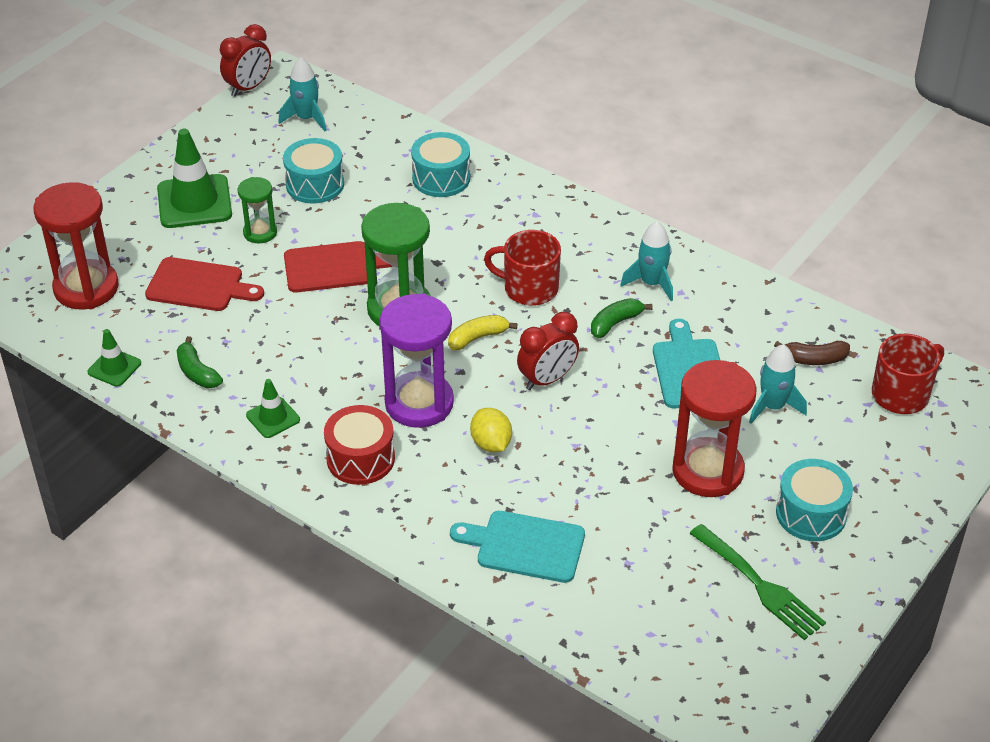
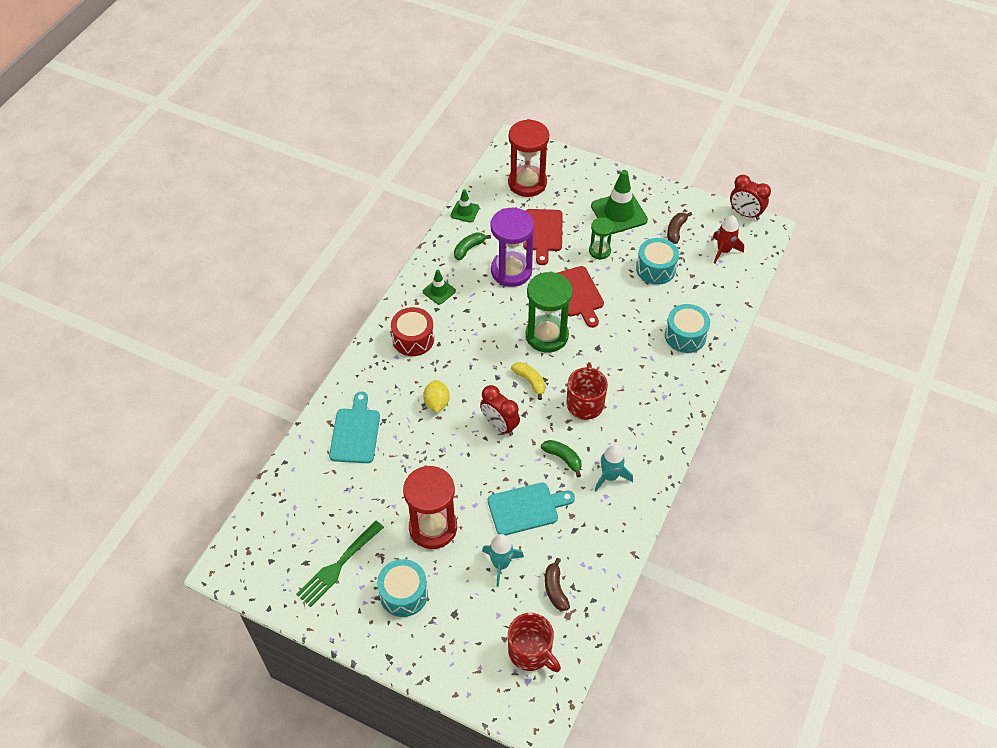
camera: 80 degrees right, 10 degrees up
turquoise rocket [278,58,326,131] -> red rocket [713,215,744,264]
purple hourglass [379,293,454,428] -> purple hourglass moved to [490,208,534,287]
yellow lemon [470,408,512,452] -> yellow lemon turned 60 degrees counterclockwise [423,380,450,412]
none -> brown banana [667,212,692,244]

